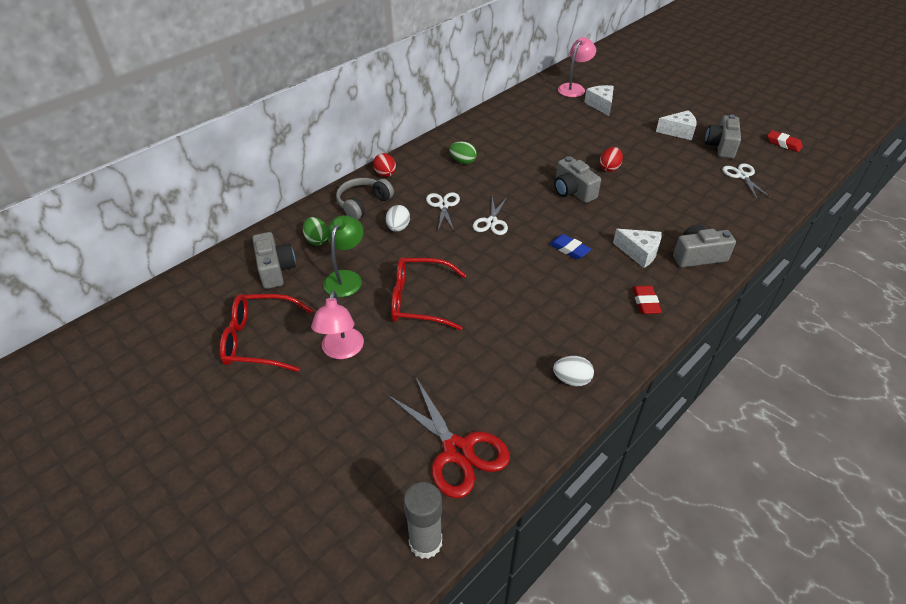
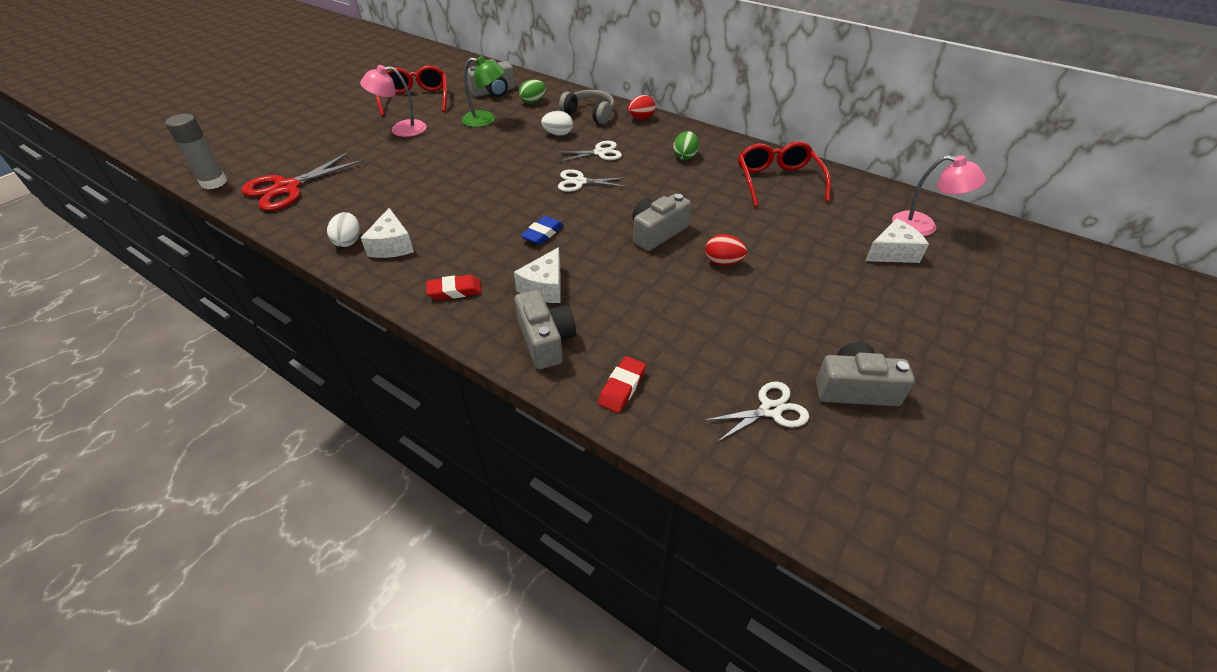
camera: 80 degrees right, 0 degrees up
red glasses [391,257,466,330] -> red glasses moved to [738,141,831,207]
white cheese [656,110,697,140] -> white cheese moved to [361,208,414,258]
red eraser [767,130,803,152] -> red eraser moved to [598,356,646,413]

